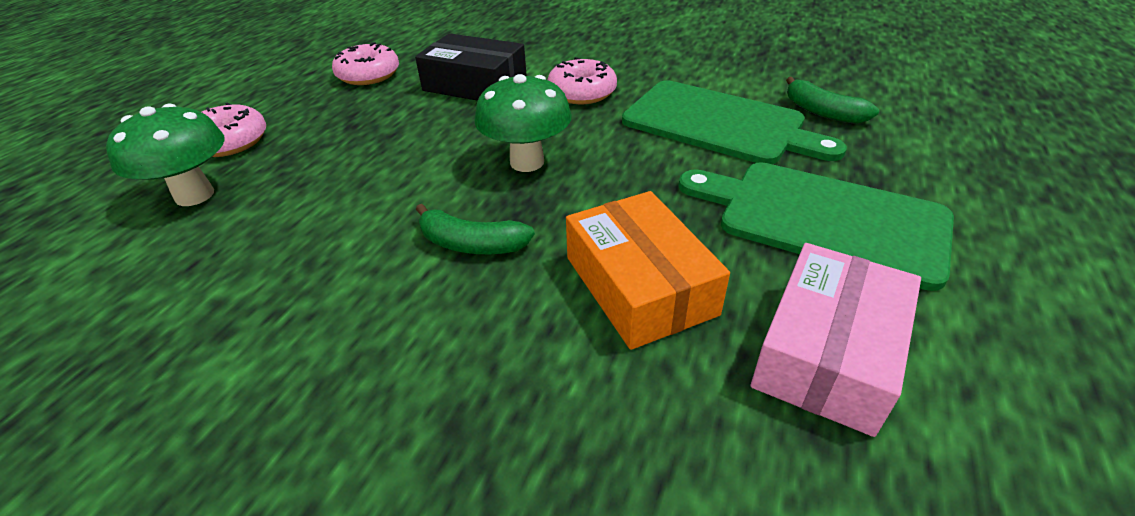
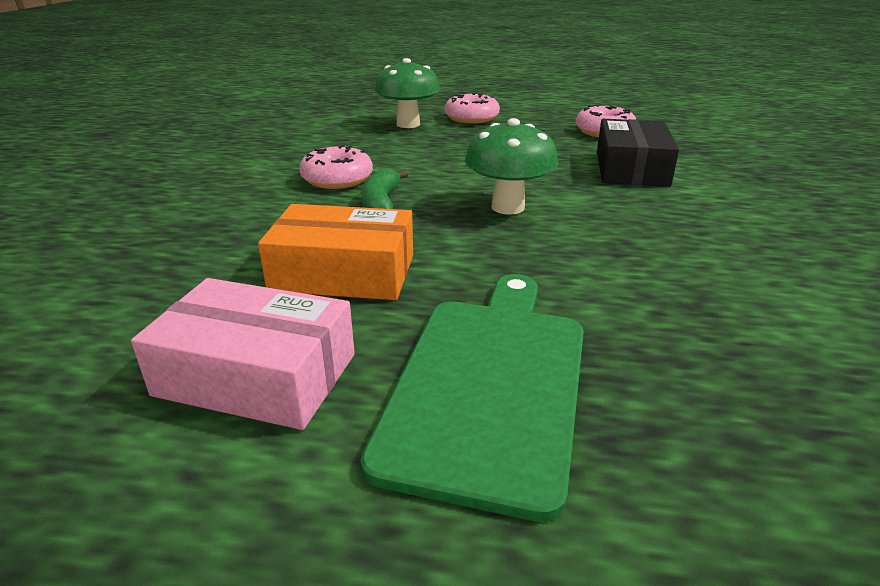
camera: 75 degrees right, 10 degrees down
pink donut [548,57,617,104] -> pink donut moved to [299,145,373,189]
orange box [566,191,730,350] -> orange box turned 45 degrees clockwise [258,204,413,300]
green cutting board [622,80,847,164] -> none
green banana [786,77,879,124] -> none

